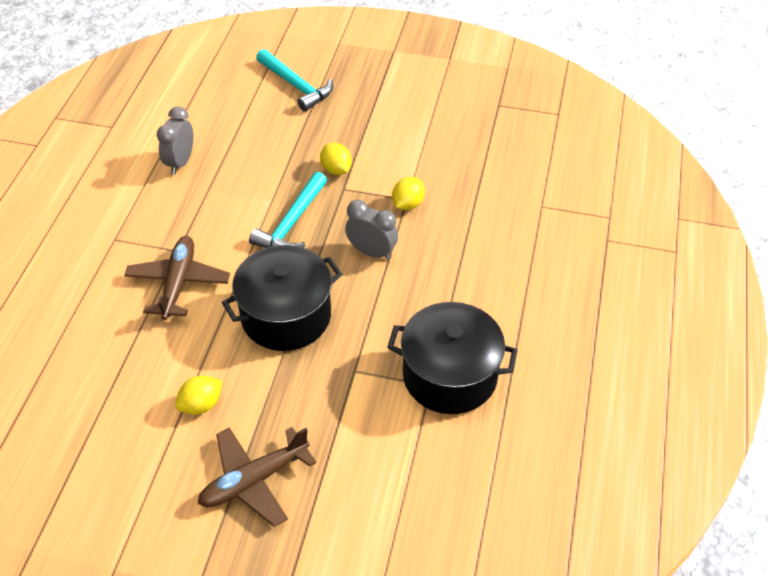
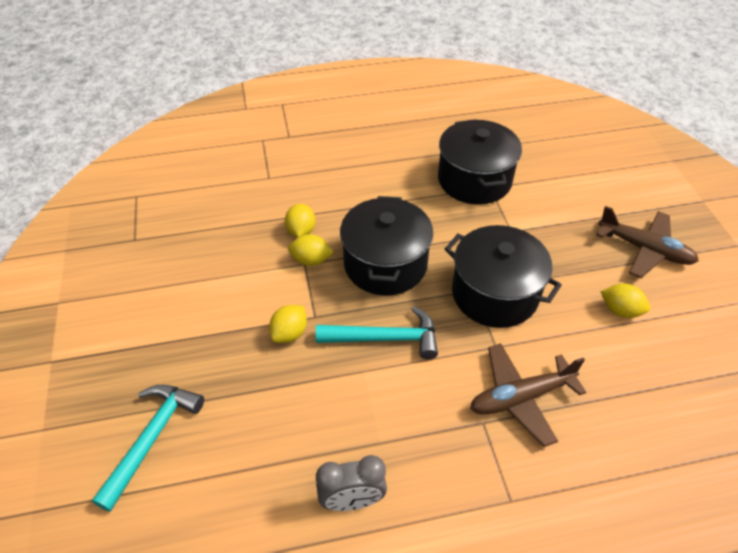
camera: 115 degrees left, 0 degrees up
grey clock [345,200,398,260] -> black pot [340,196,433,295]
none -> yellow lemon [285,204,316,237]

